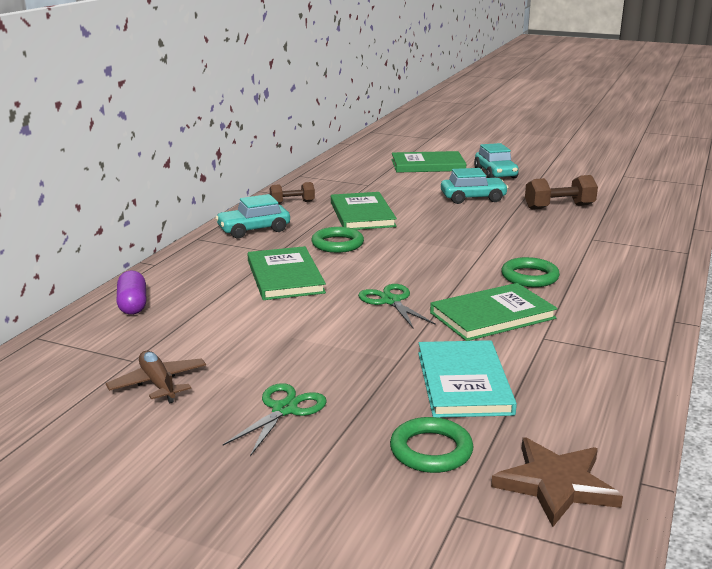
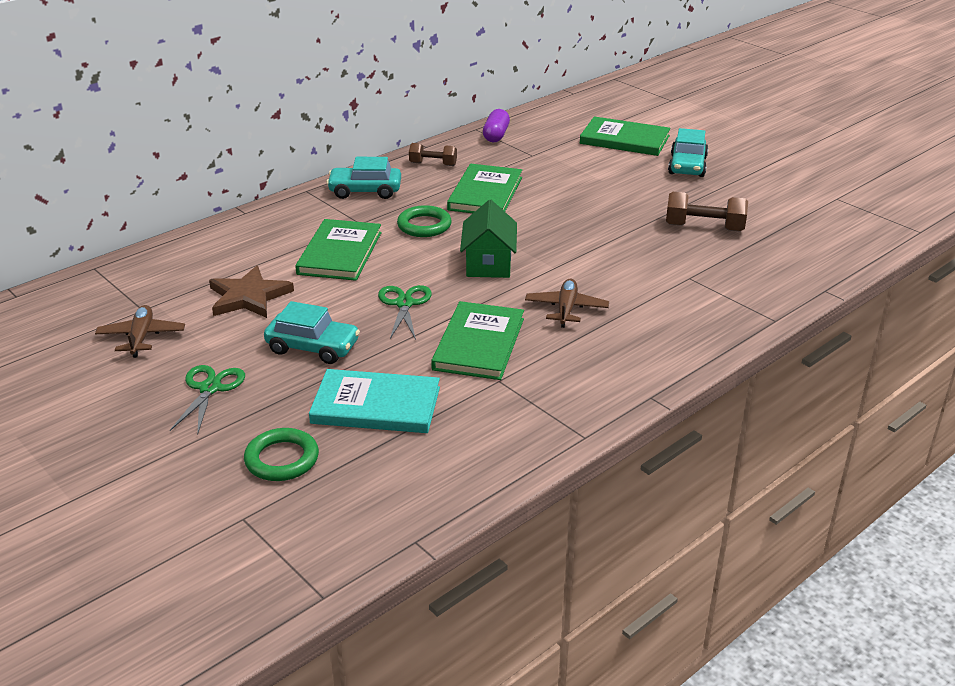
camera: 25 degrees right, 10 degrees up
purple capsule [116,271,146,315] -> purple capsule moved to [483,109,510,142]
green scissors [223,383,327,456] -> green scissors turned 45 degrees counterclockwise [170,365,245,434]
turquoise book [418,340,517,418] -> turquoise book turned 75 degrees clockwise [309,369,440,433]
green book [430,283,558,341] -> green book turned 75 degrees counterclockwise [431,301,524,380]
turquoise car [441,168,508,204] -> turquoise car moved to [264,301,360,364]
brown star [491,437,623,527] -> brown star moved to [209,266,294,318]
green ring [501,257,560,287] -> brown plane [525,279,609,328]
none -> green house [460,200,517,278]

